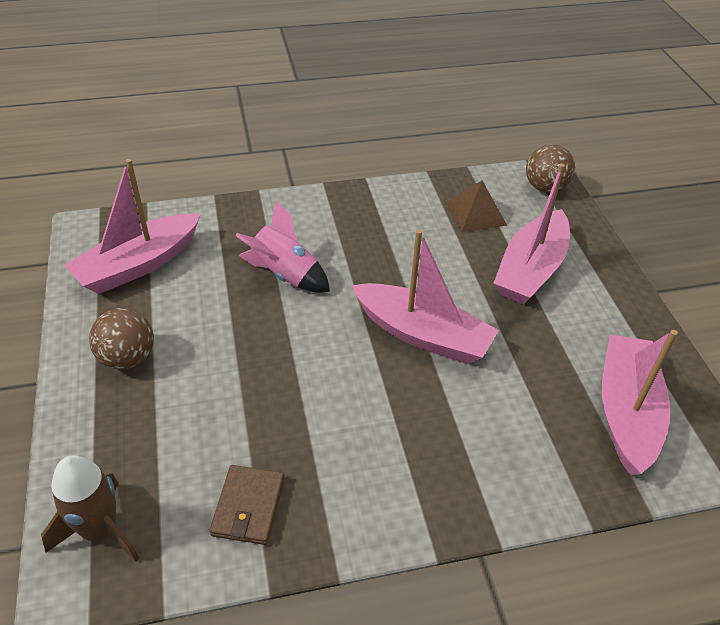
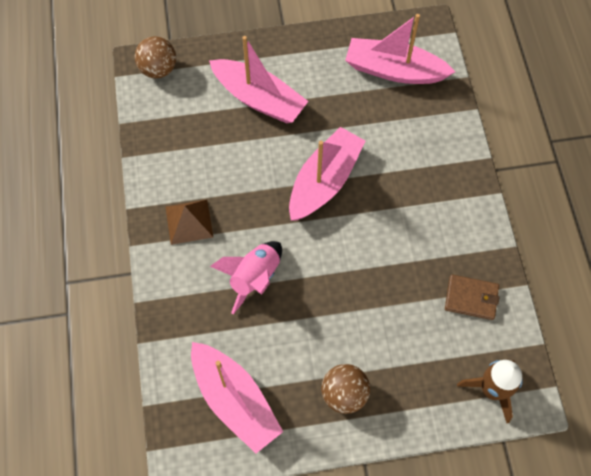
camera: 85 degrees left, 20 degrees up
brown pyramid [446,181,507,232] -> brown pyramid moved to [165,200,213,245]

